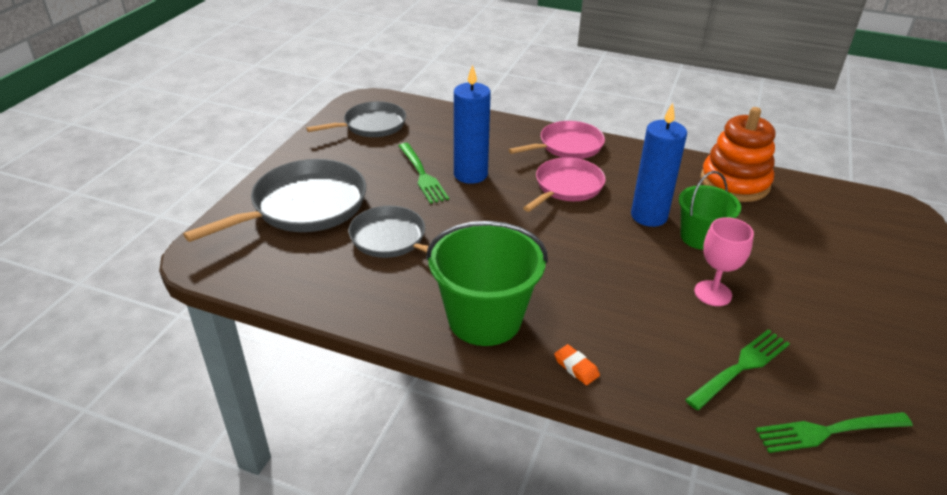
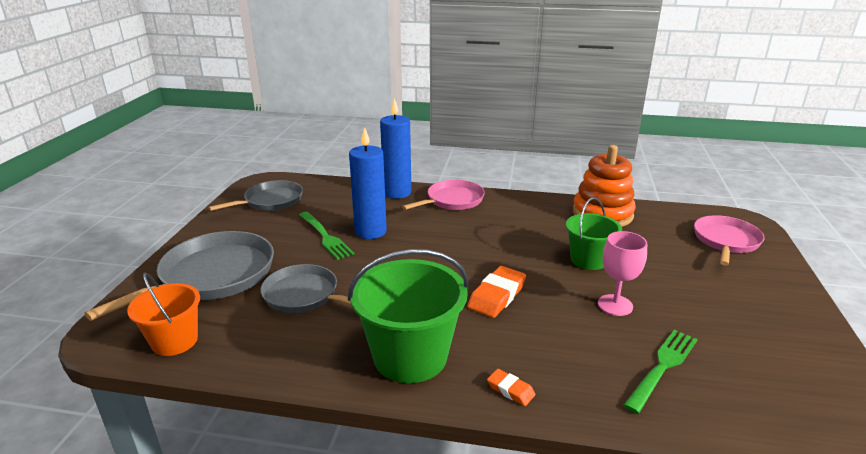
camera: 10 degrees left, 10 degrees down
pink pan [523,157,606,212] -> pink pan moved to [694,215,765,266]
blue candle [631,103,687,227] -> blue candle moved to [380,98,411,199]
green fork [756,412,913,453] -> none
none -> orange bucket [127,273,200,356]
none -> orange eraser [467,266,526,318]

